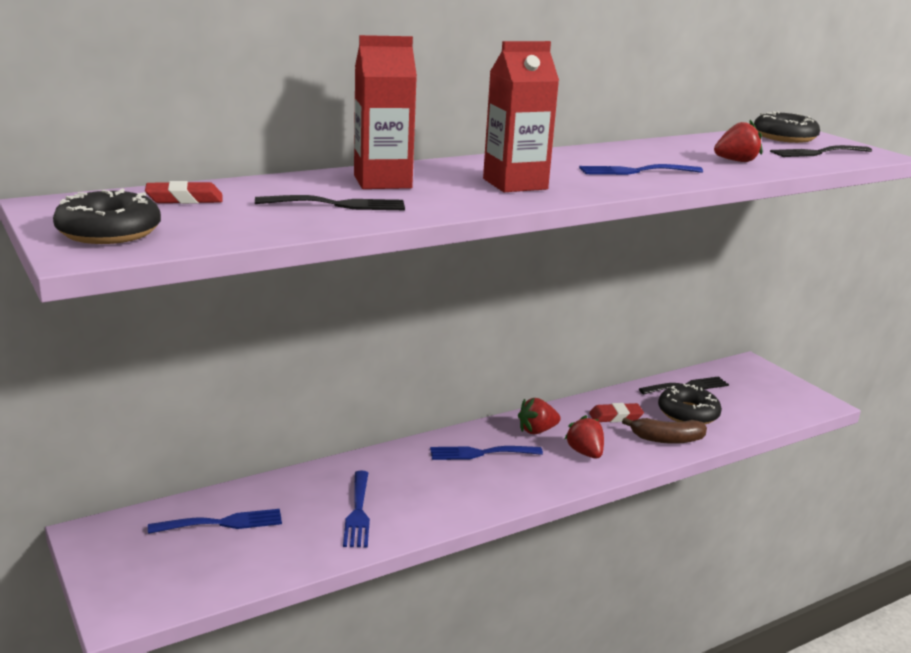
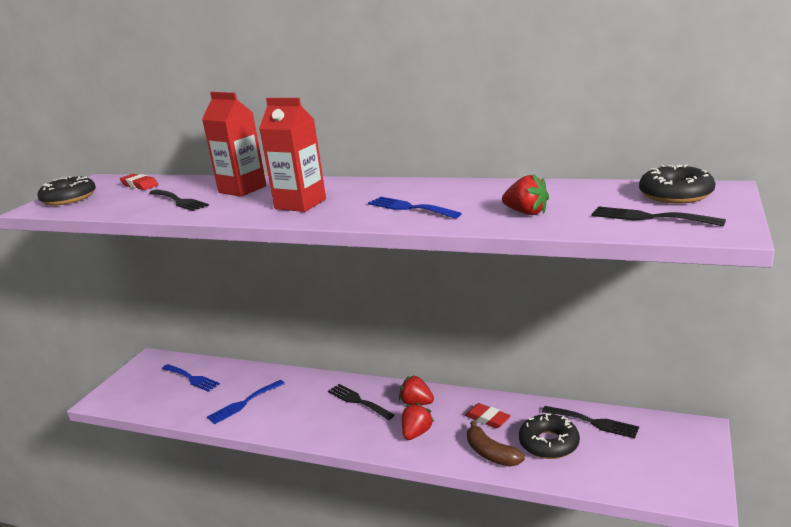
camera: 55 degrees right, 0 degrees up
blue fork [430,446,543,460] -> black fork [328,384,395,420]

